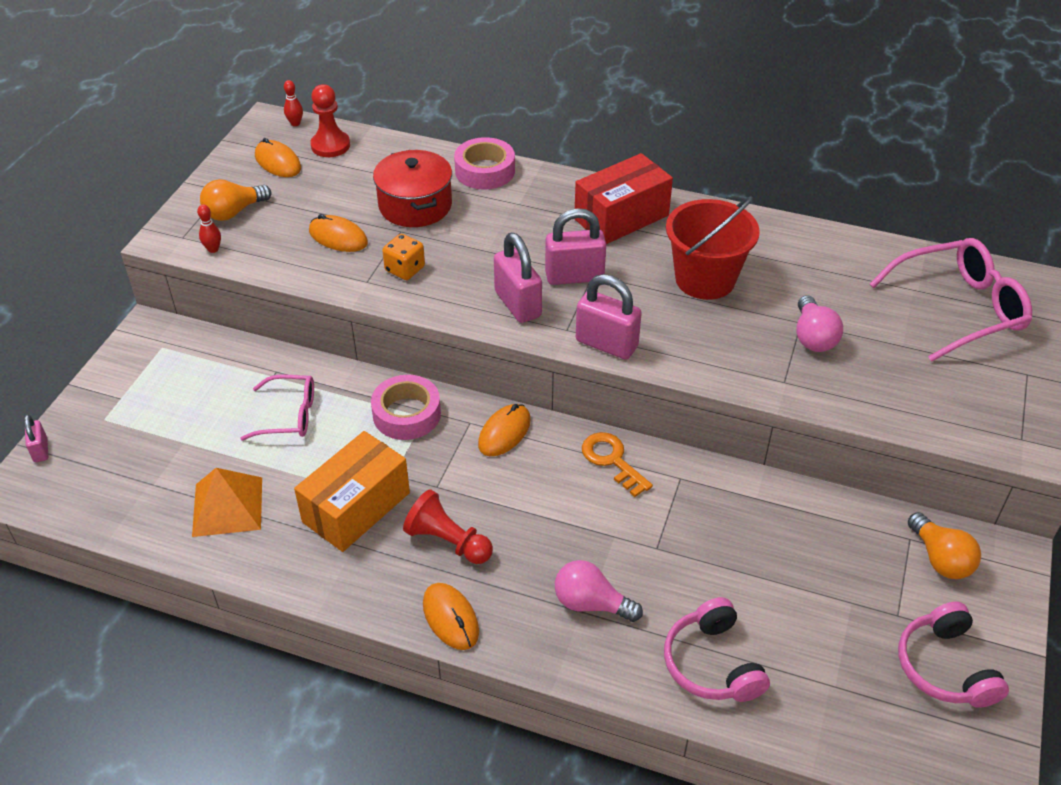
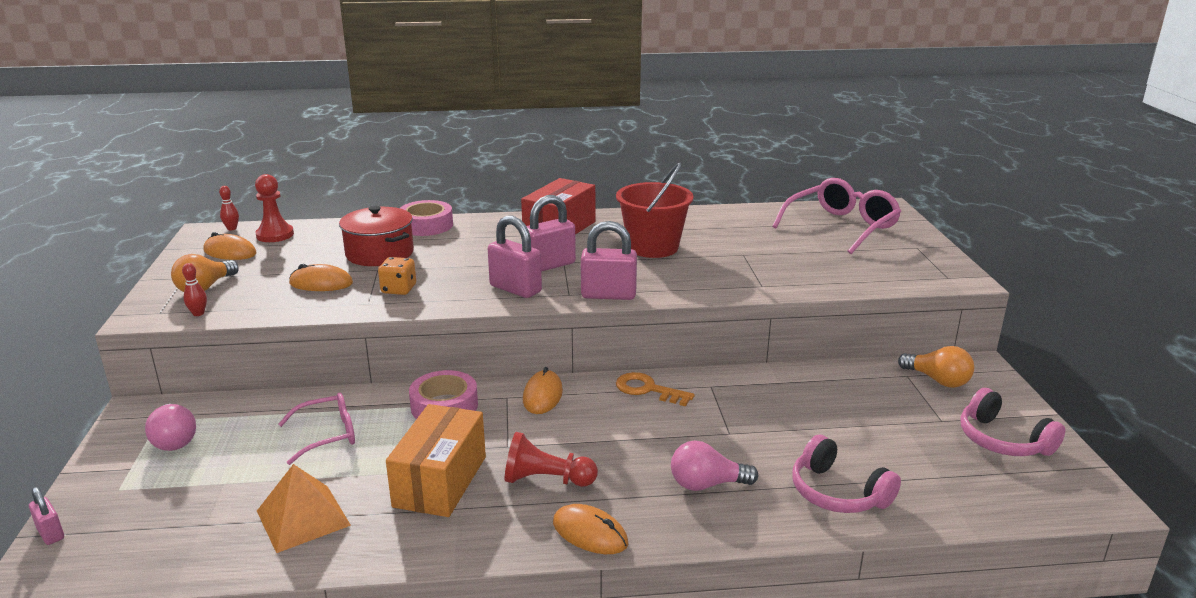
camera: 25 degrees left, 20 degrees down
pink light bulb [797,295,843,352] -> pink light bulb moved to [145,404,196,451]

